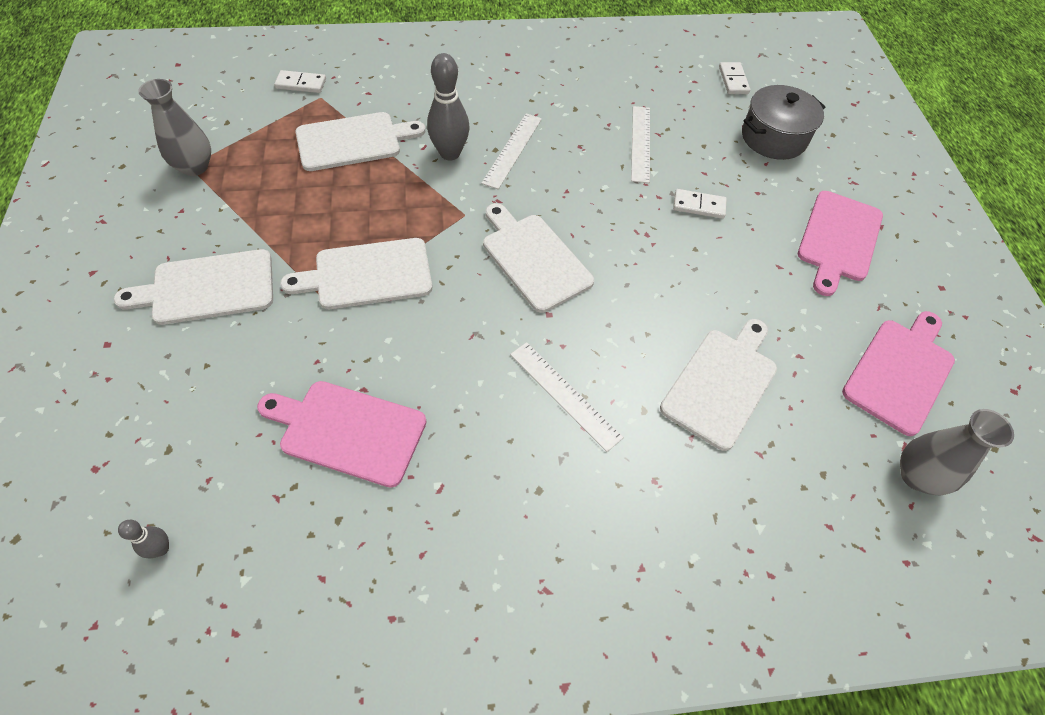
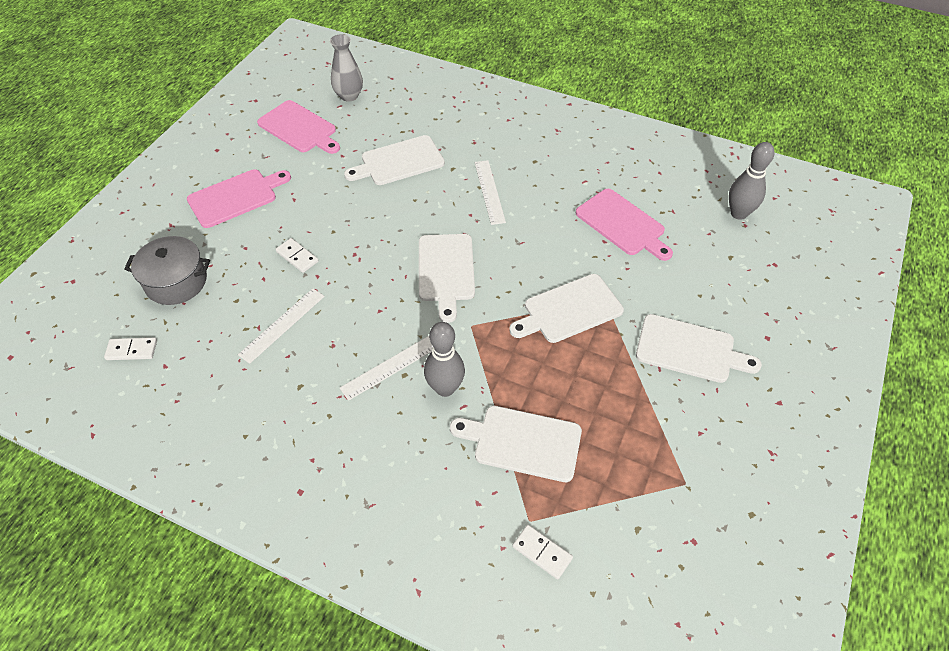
camera: 145 degrees left, 5 degrees down
grey bowling pin [118,520,169,559] -> grey bowling pin [729,142,775,220], size x2.02
grey vase [138,79,211,176] -> none
white cutting board [280,238,432,309] -> white cutting board turned 135 degrees clockwise [509,274,624,343]
white domino [719,62,750,94] -> white domino turned 60 degrees clockwise [104,338,157,360]
pink cutting board [842,311,955,436] -> pink cutting board turned 120 degrees counterclockwise [257,100,340,154]

